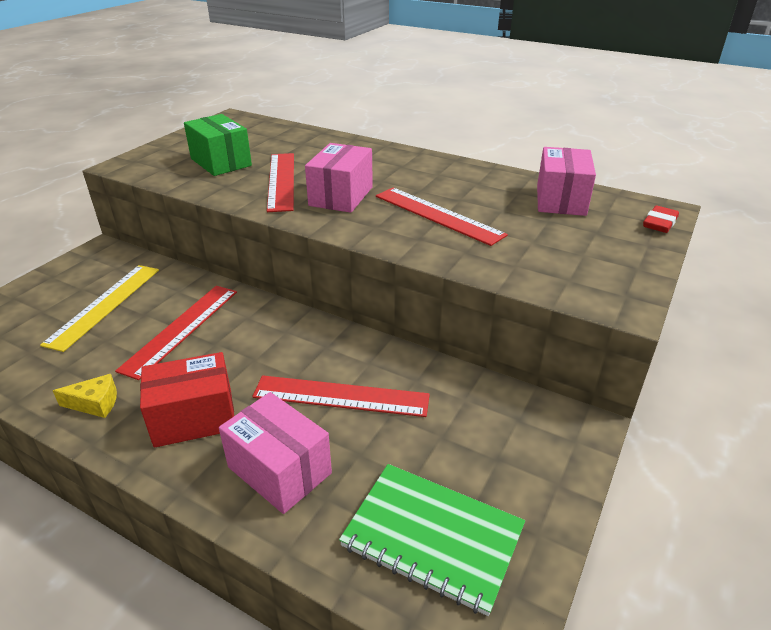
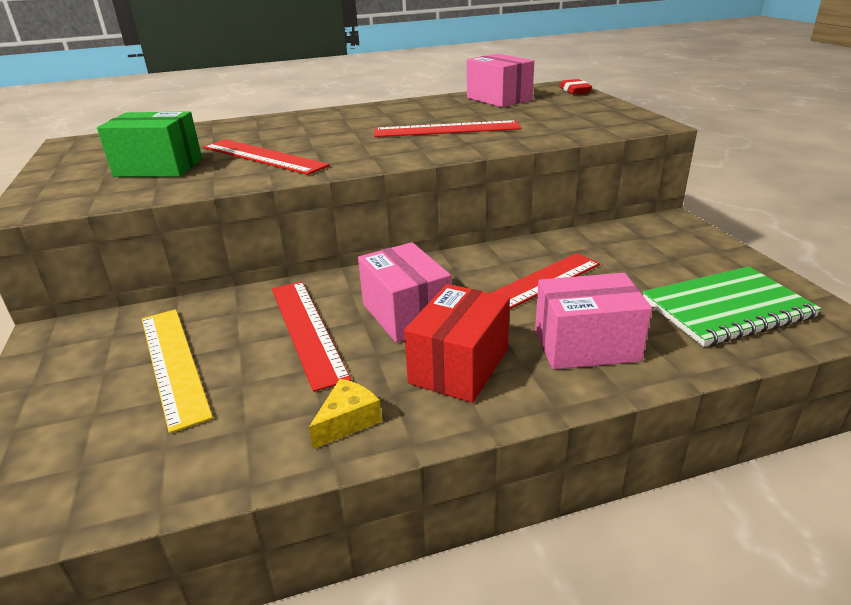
camera: 45 degrees left, 5 degrees down
pink box [305,143,373,213] -> pink box moved to [358,242,451,343]

